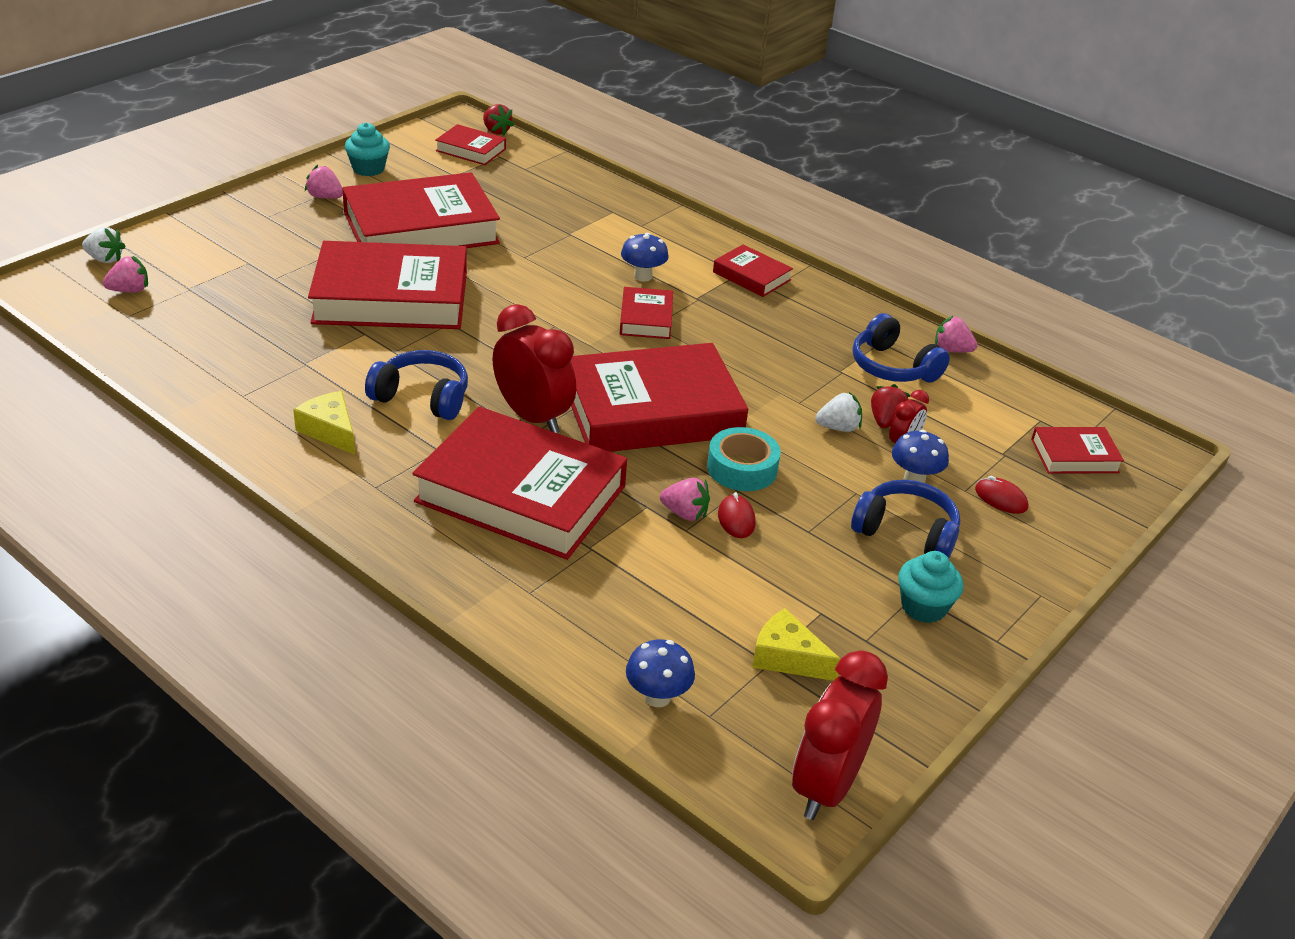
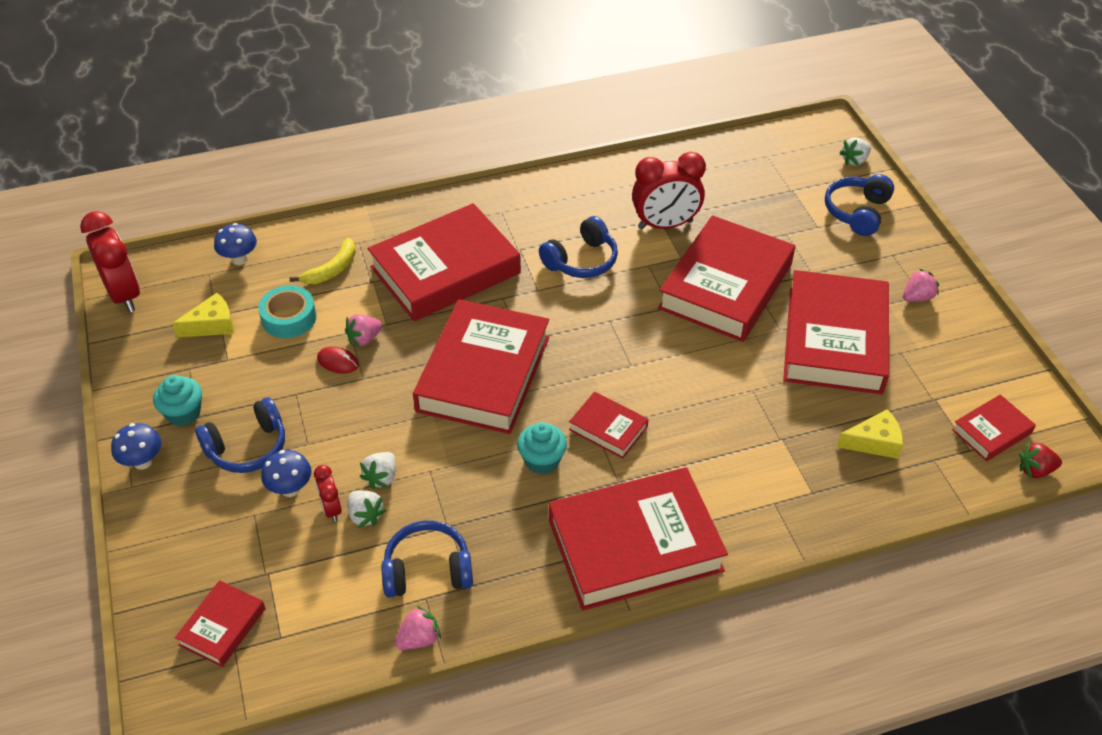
camera: 125 degrees right, 10 degrees up
pink strawberry [103,256,148,293] -> none
yellow cheese [293,391,355,455] -> yellow cheese moved to [837,409,903,459]
turquoise cupcake [345,123,390,176] -> turquoise cupcake moved to [517,422,567,474]
red clock [492,304,576,433] -> red clock moved to [632,152,706,229]
blue mushroom [621,233,669,282] -> blue mushroom moved to [111,423,161,470]
turquoise tape [707,427,781,491] -> turquoise tape moved to [258,285,316,338]
red book [713,244,793,297] -> red book [549,467,728,611], size x2.14
red strawberry [871,384,910,428] -> white strawberry [348,490,386,528]
red mouse [975,476,1028,514] -> none
none -> yellow banana [290,238,356,284]
none -> blue headphones [825,174,894,236]

